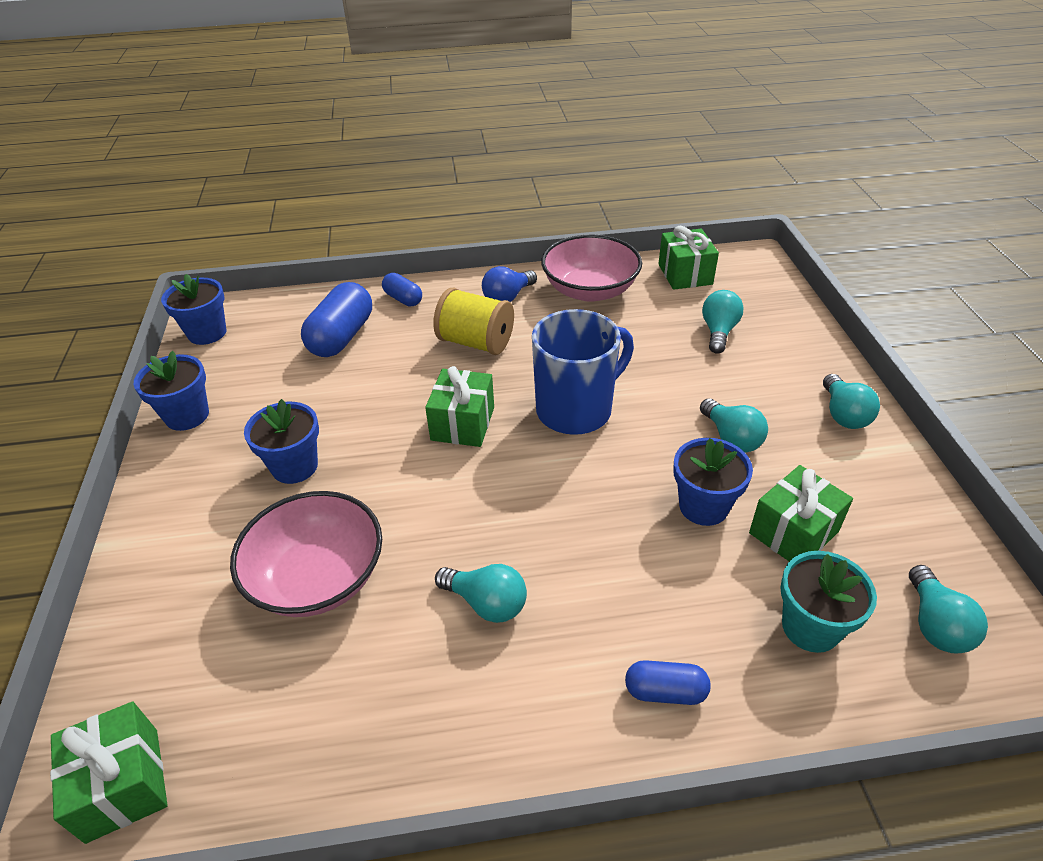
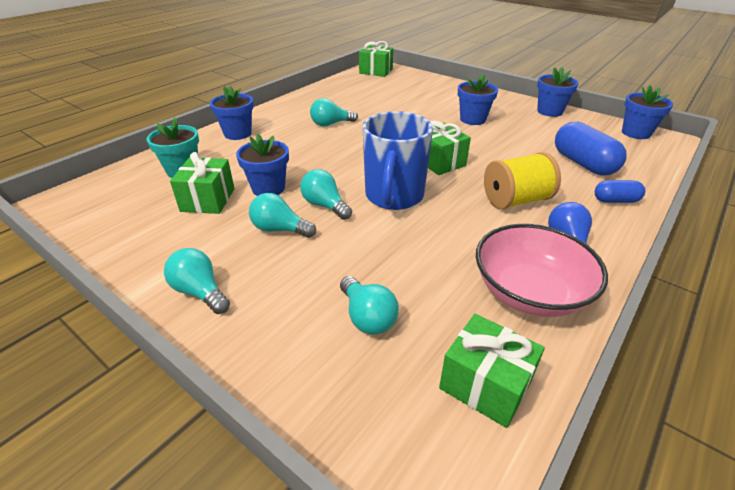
camera: 135 degrees right, 5 degrees down
pink bowl [230,491,382,617] -> none
blue capsule [625,660,711,705] -> blue flower pot [210,86,254,140]
turquoise light bulb [909,565,988,654] -> turquoise light bulb moved to [300,169,352,220]

